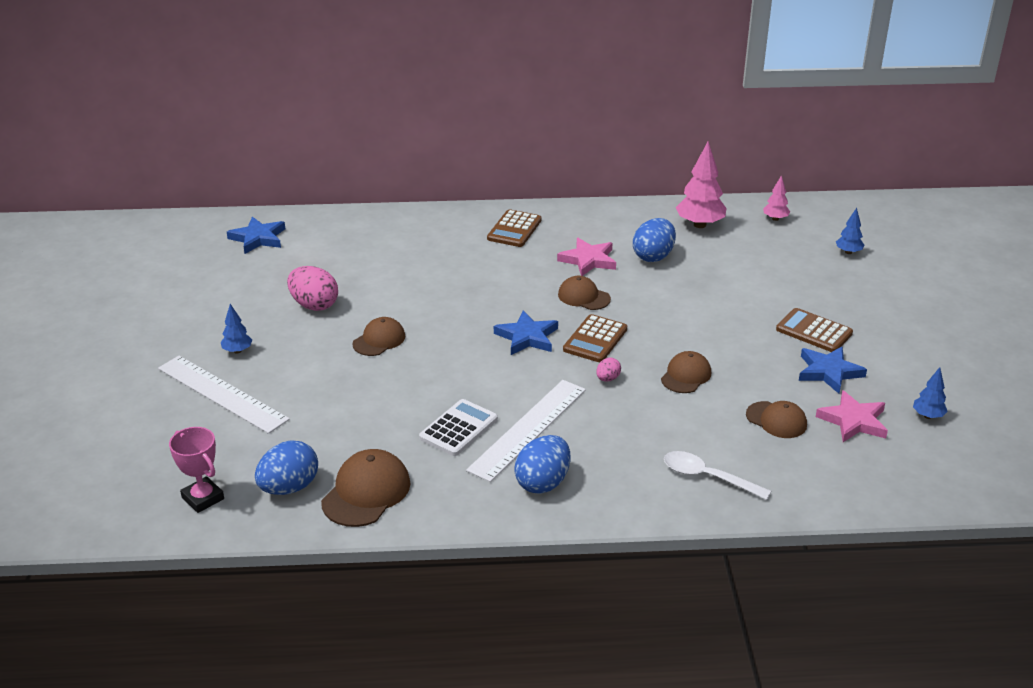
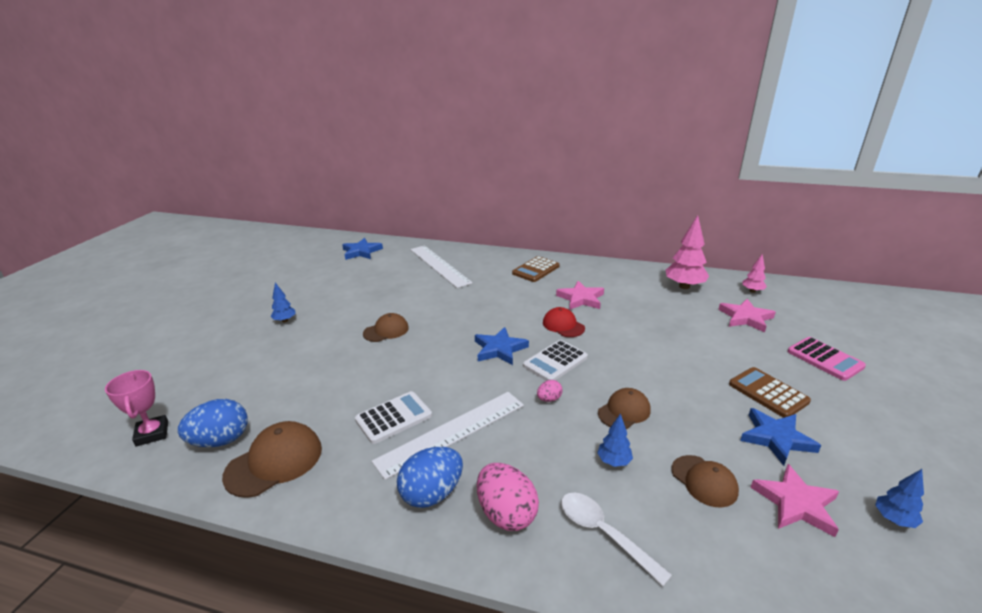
camera: 20 degrees right, 5 degrees down
white ruler [158,356,290,434] -> white ruler moved to [410,245,473,288]
pink egg [287,266,338,311] -> pink egg moved to [477,463,539,531]
brown cap [558,276,611,310] -> red cap [543,307,585,337]
brown calculator [563,314,627,362] -> white calculator [523,340,588,381]
blue egg [633,218,676,262] -> none
blue tree [836,208,864,254] -> blue tree moved to [597,413,633,467]
none -> pink star [718,299,776,332]
none -> pink calculator [787,337,866,381]

